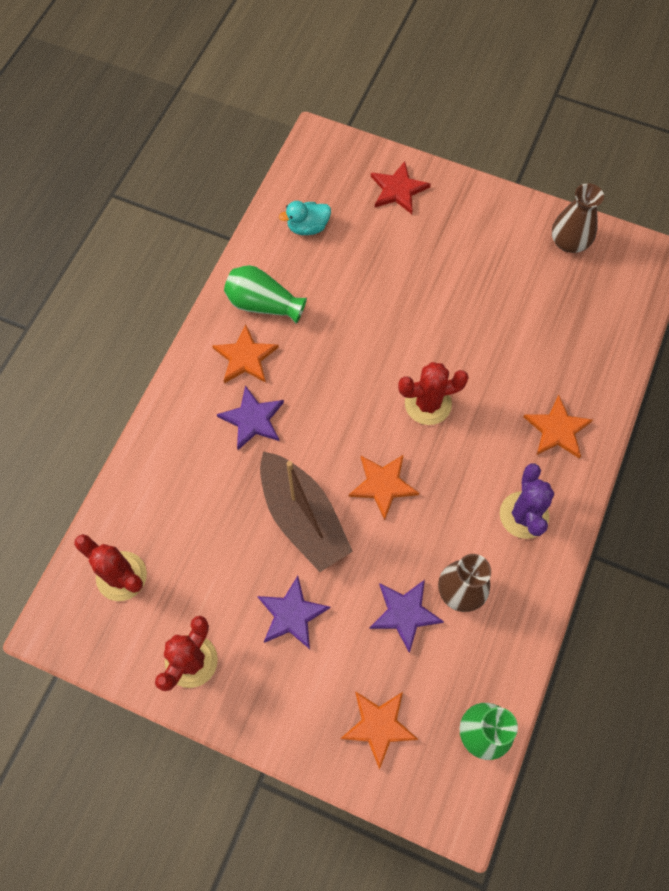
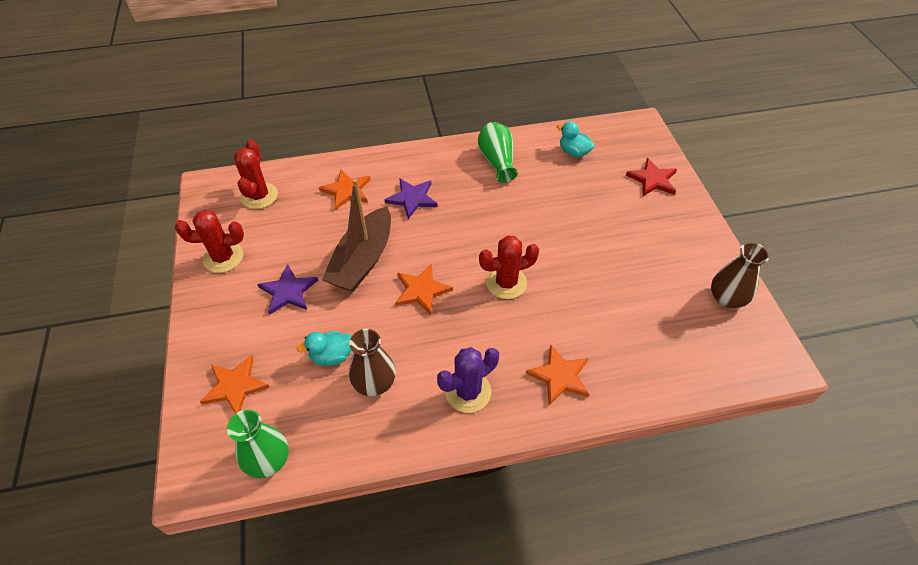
camera: 55 degrees right, 15 degrees down
orange star [212,324,279,383] -> orange star moved to [319,170,371,210]
purple star [369,580,444,653] -> turquoise duck [297,331,352,366]
red cactus [398,362,469,425] -> red cactus turned 60 degrees counterclockwise [479,236,539,299]

